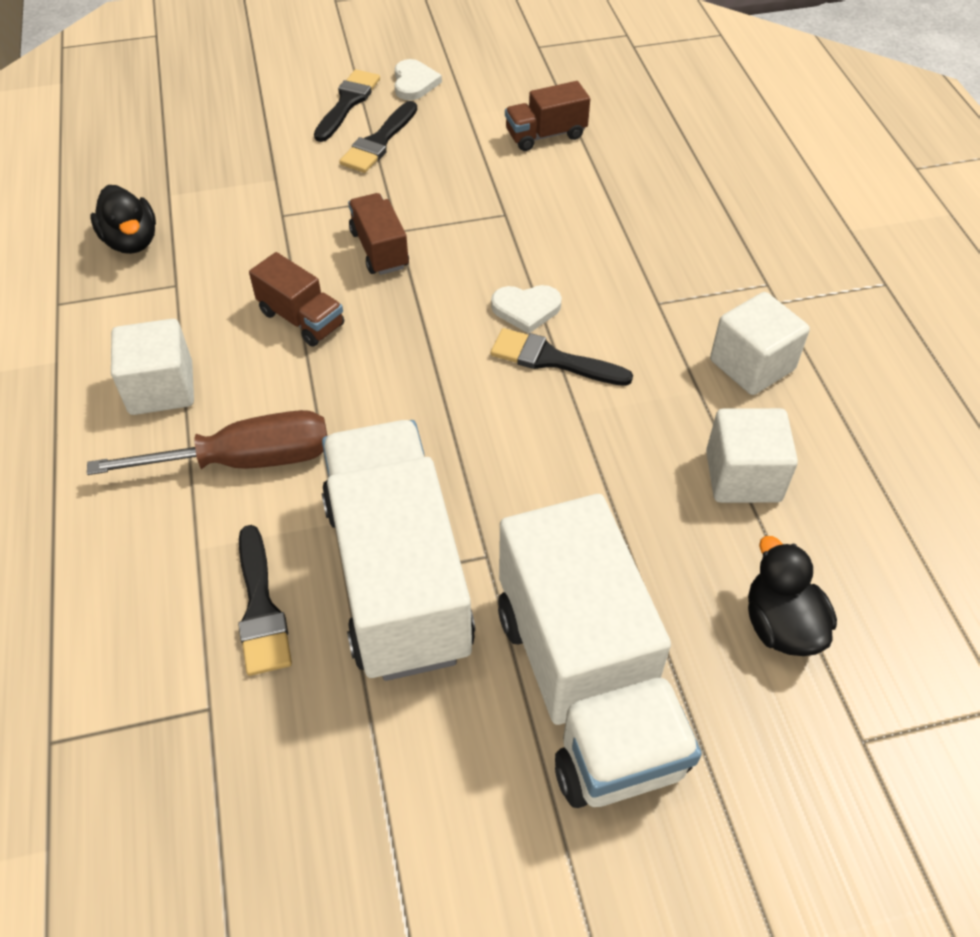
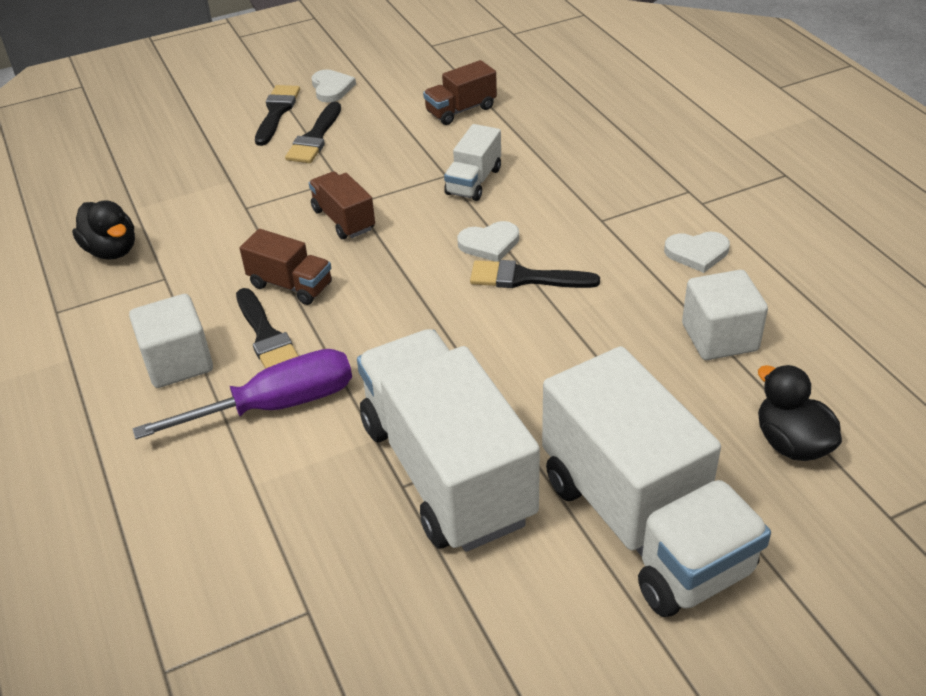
camera: 10 degrees left, 10 degrees down
brown screwdriver [87,410,327,475] -> purple screwdriver [132,349,352,439]
black brush [238,525,292,676] -> black brush moved to [236,288,298,369]
white cube [710,292,810,395] -> white heart [664,232,730,273]
none -> white truck [444,124,501,201]

